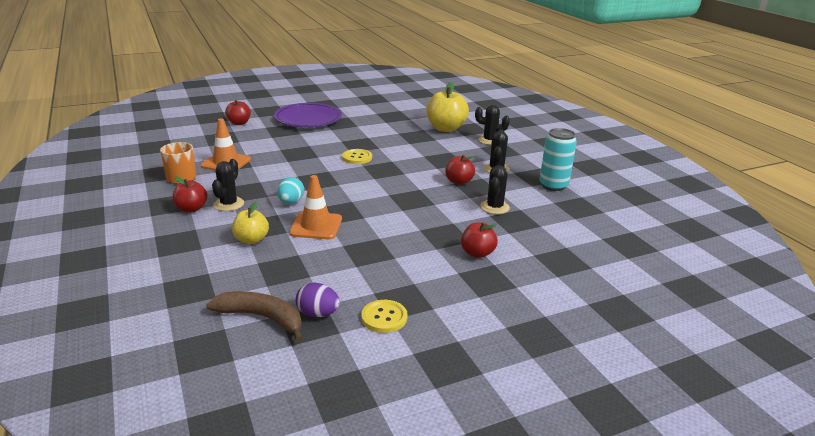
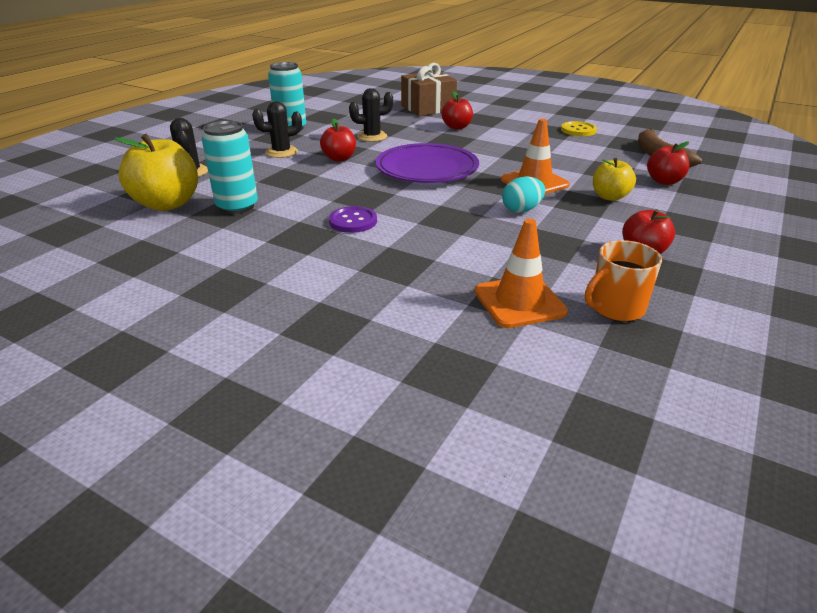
camera: 125 degrees left, 5 degrees up
black cactus [212,159,244,211] -> none
red apple [225,100,251,125] -> red apple moved to [647,142,689,185]
purple plate [274,103,342,127] -> purple plate moved to [376,143,479,183]
purple egg [296,283,340,317] -> none
yellow button [342,149,372,164] -> purple button [329,206,377,233]
none -> turquoise can [202,121,258,214]
none -> brown gift [401,63,457,116]

